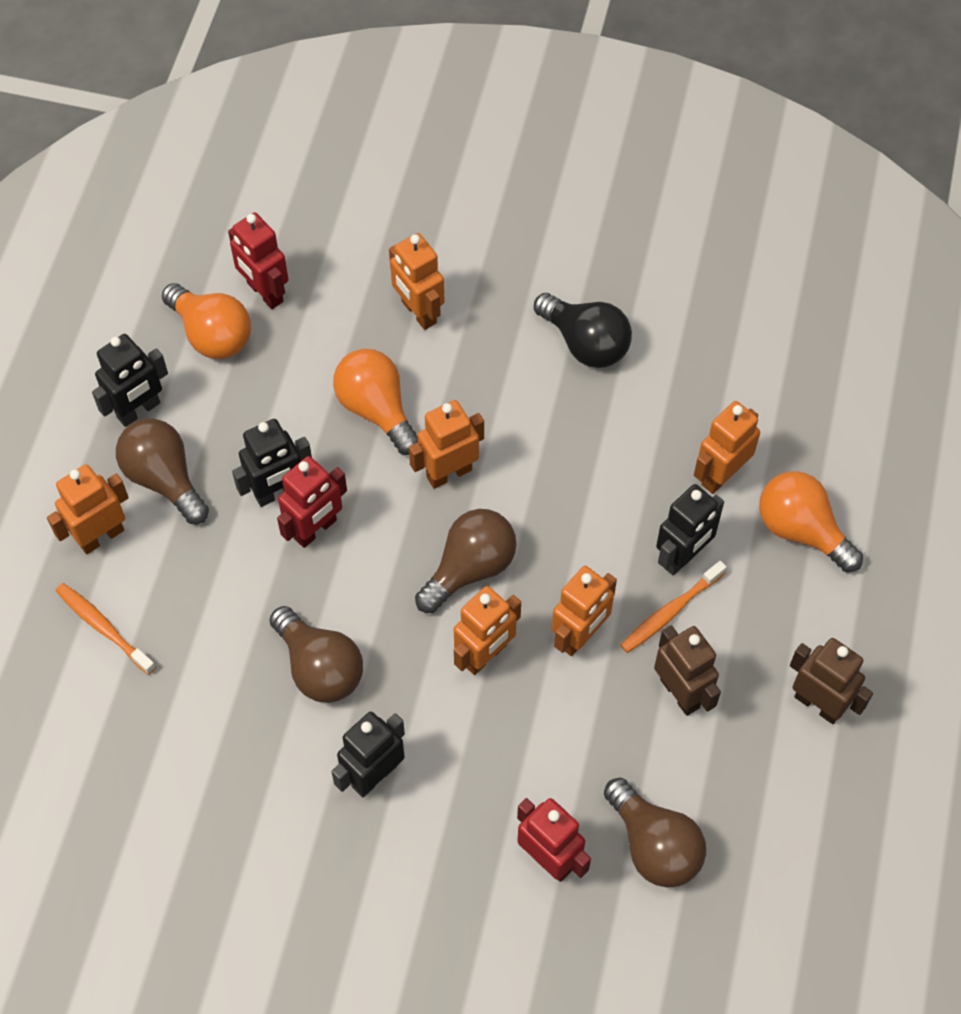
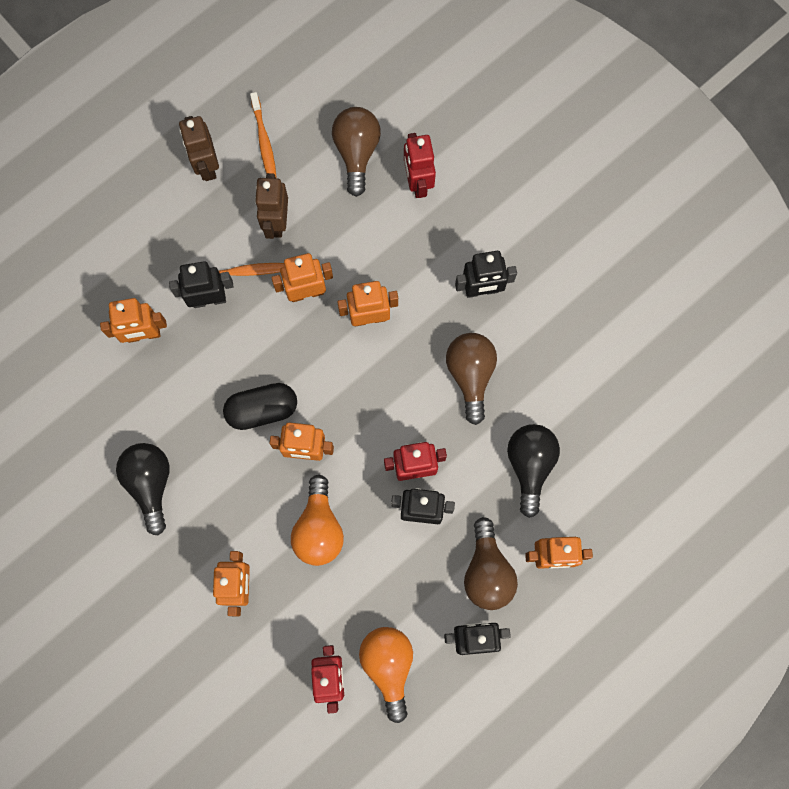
camera: 145 degrees left, 15 degrees up
orange toothbrush [56,583,156,675] -> orange toothbrush moved to [250,92,277,179]
brown light bulb [415,509,517,613] -> none
orange light bulb [759,471,863,572] -> none
none -> black capsule [223,383,297,430]
none -> black light bulb [507,424,560,518]

